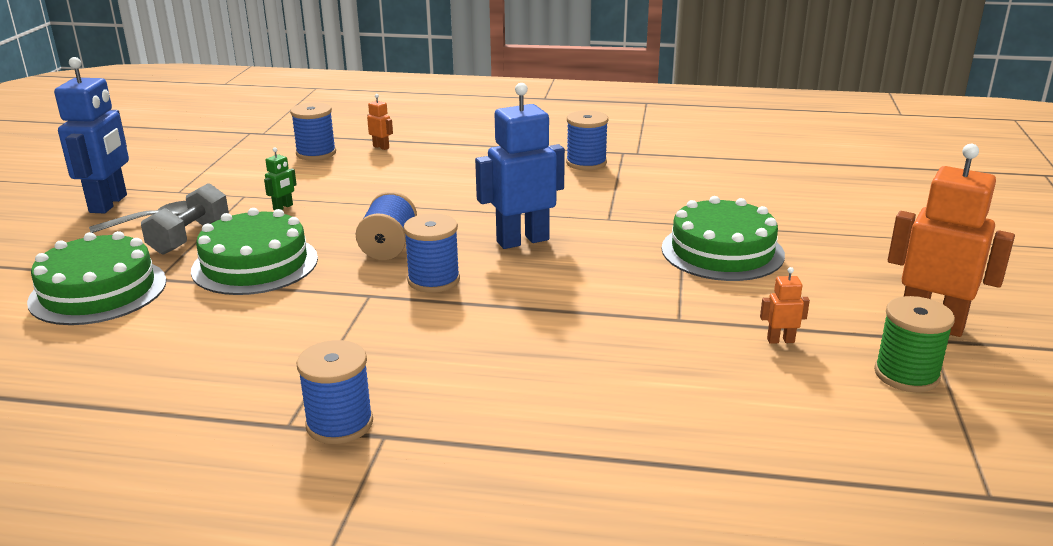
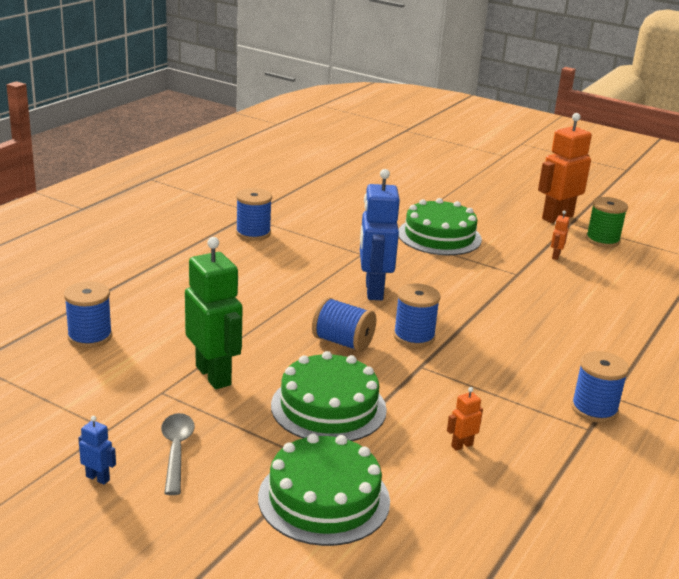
camera: 70 degrees left, 0 degrees up
blue robot [54,57,129,213] -> blue robot [78,416,116,485], size x0.42
grey dumbbell [141,183,229,255] -> none
green robot [264,147,297,210] -> green robot [185,237,243,389], size x2.36
orange robot [367,94,393,150] -> orange robot moved to [447,387,483,451]

